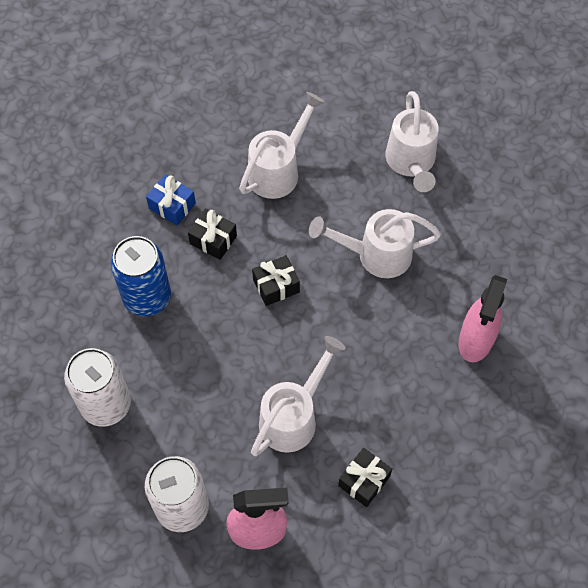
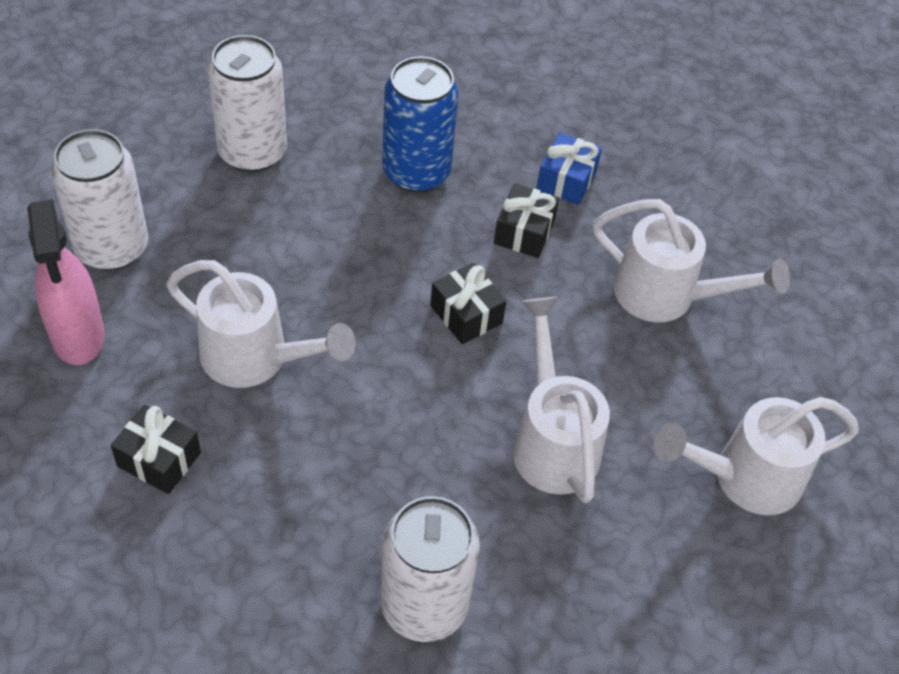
camera: 75 degrees right, 10 degrees down
pink spray bottle [458,275,507,362] -> white can [380,496,480,642]

